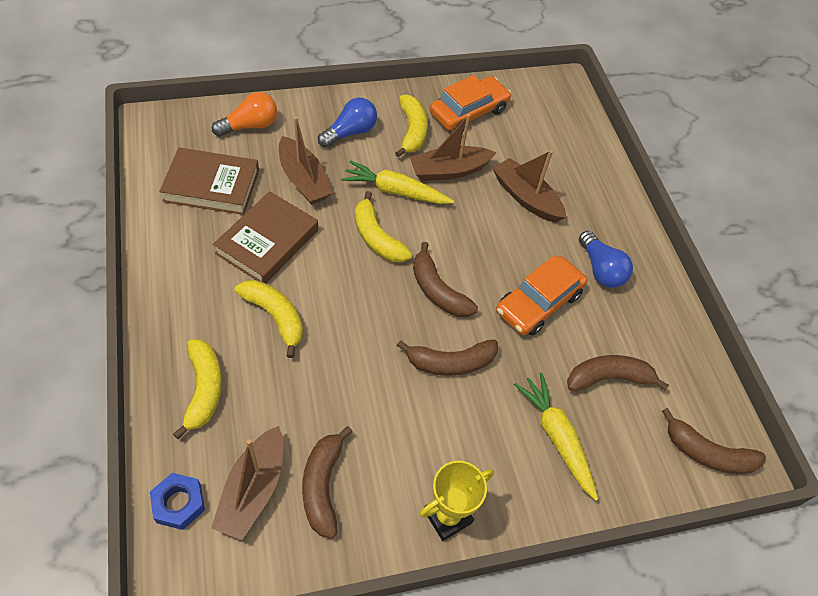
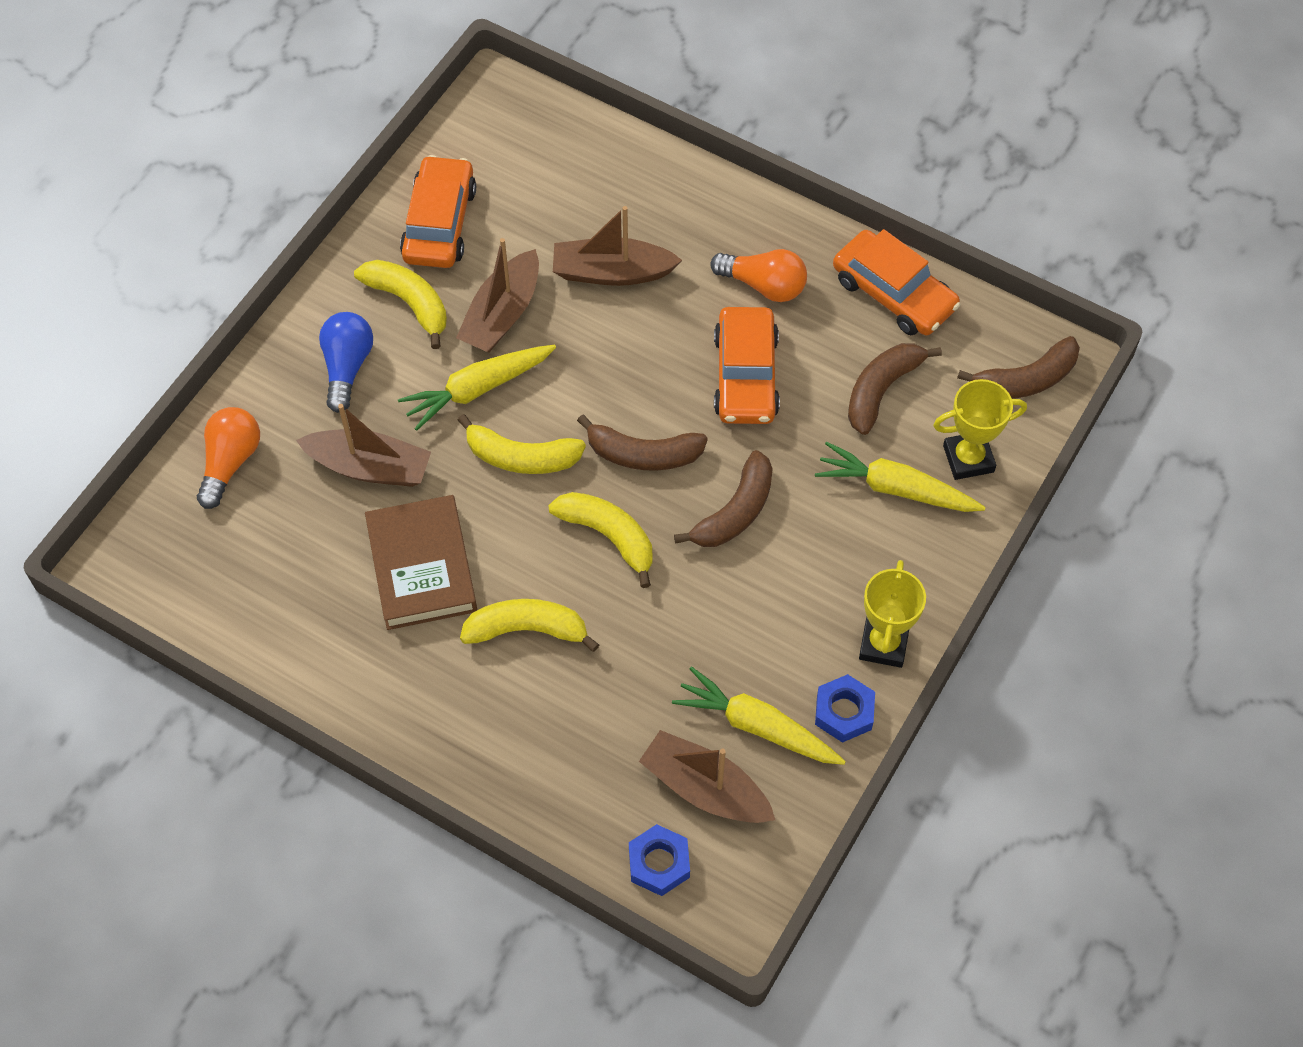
camera: 40 degrees left, 5 degrees up
brown book [159,148,259,215] -> none
yellow banana [173,339,222,439] -> yellow banana moved to [548,492,653,588]
brown boat [211,426,283,540] -> brown boat turned 150 degrees clockwise [639,730,775,823]
brown banana [302,426,353,538] -> yellow carrot [672,667,846,765]
blue light bulb [579,231,633,288] -> orange light bulb [710,249,807,302]
none -> blue nut [815,674,875,743]
none -> orange car [833,229,960,335]
none -> yellow trophy [933,379,1027,480]

